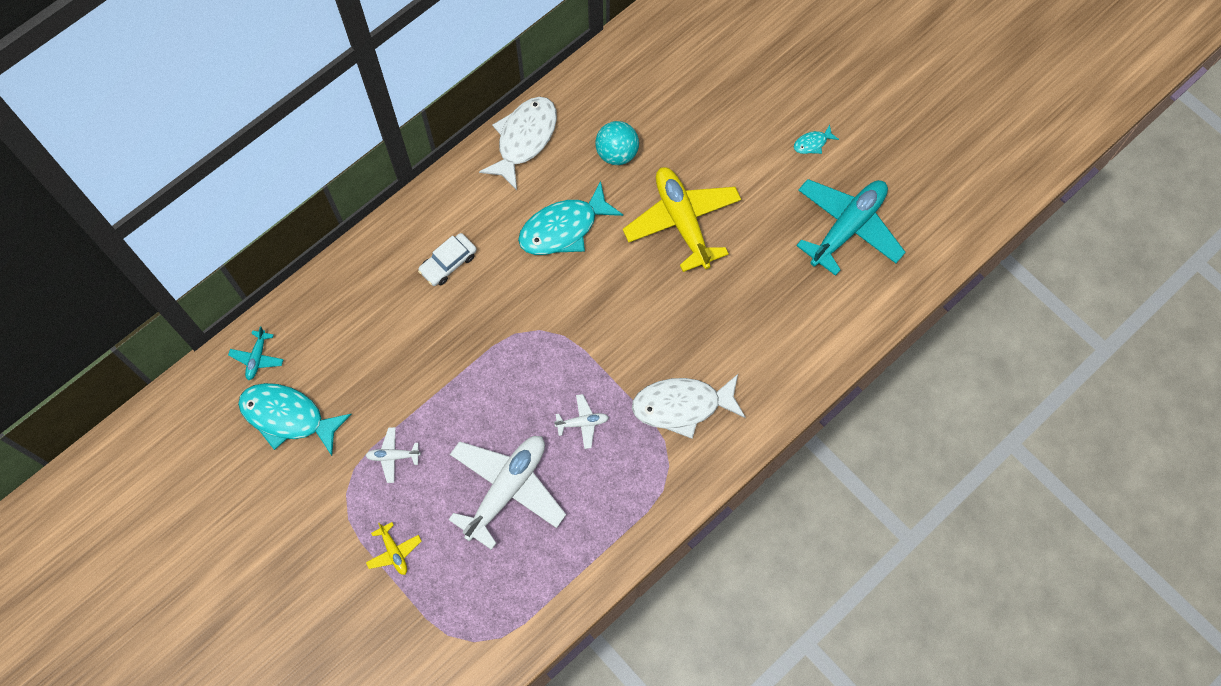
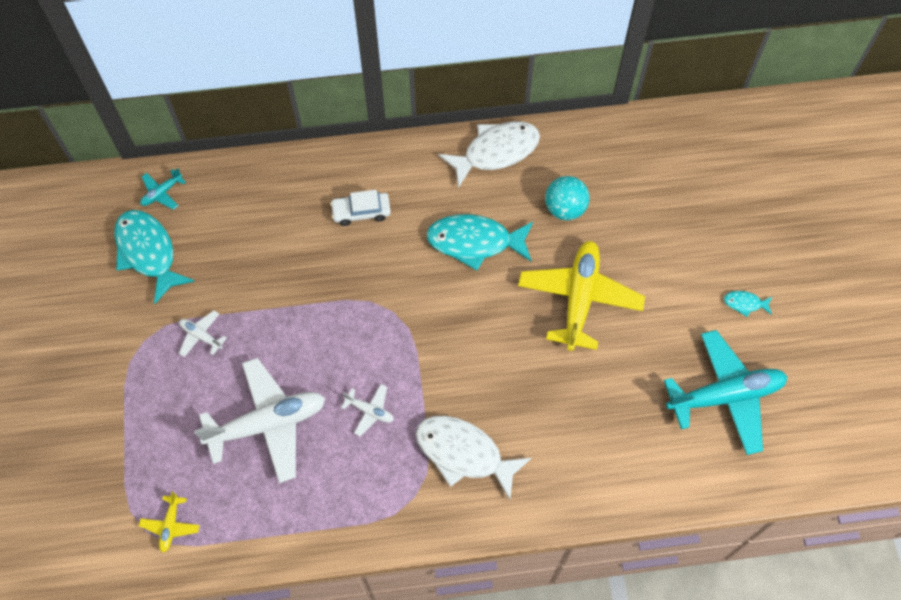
camera: 35 degrees right, 5 degrees down
yellow plane [366,522,421,575] -> yellow plane moved to [139,491,200,552]

